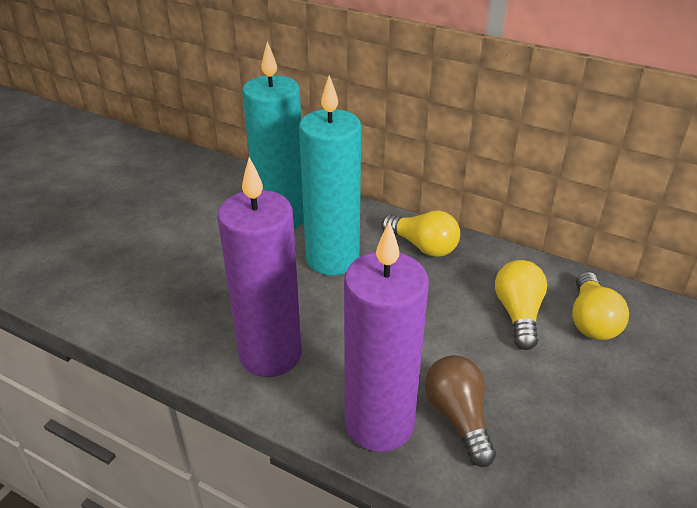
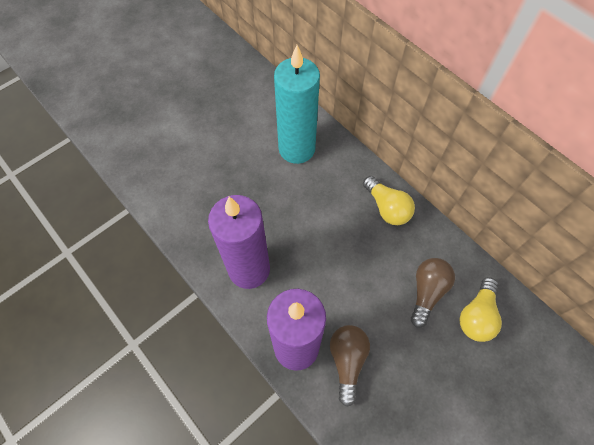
camera: 20 degrees right, 25 degrees up
turquoise candle [299,75,361,275] -> none
yellow light bulb [495,260,547,350] -> brown light bulb [411,258,455,327]

